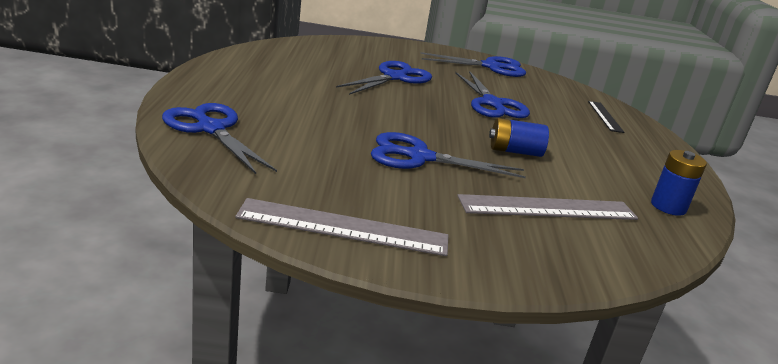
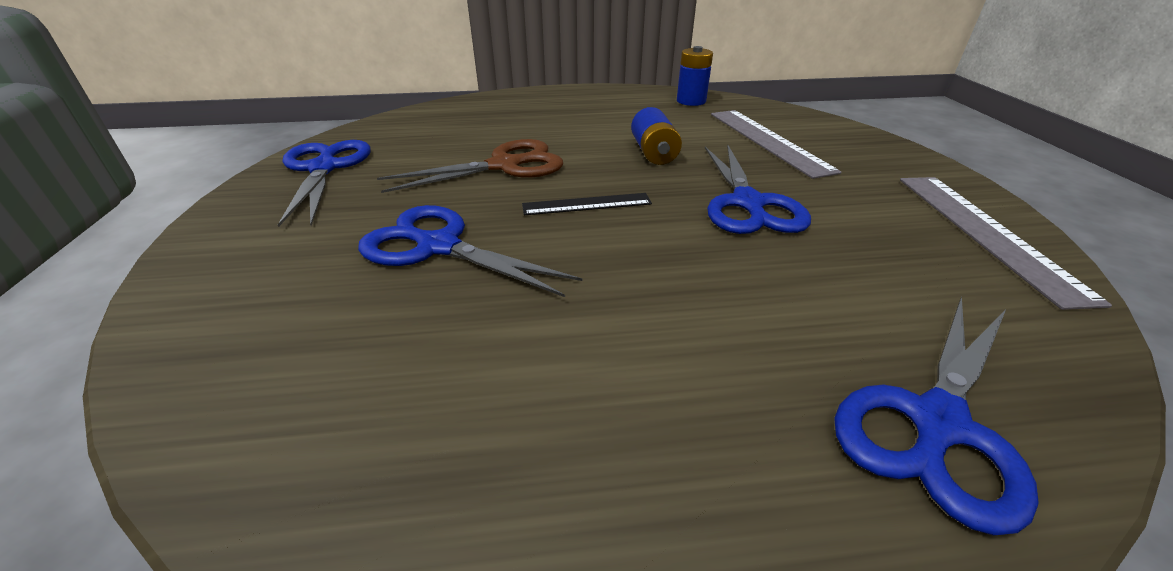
camera: 95 degrees left, 10 degrees up
blue scissors [455,71,530,118] -> brown scissors [377,139,563,193]
black ruler [588,101,624,133] -> black ruler moved to [522,193,652,215]

